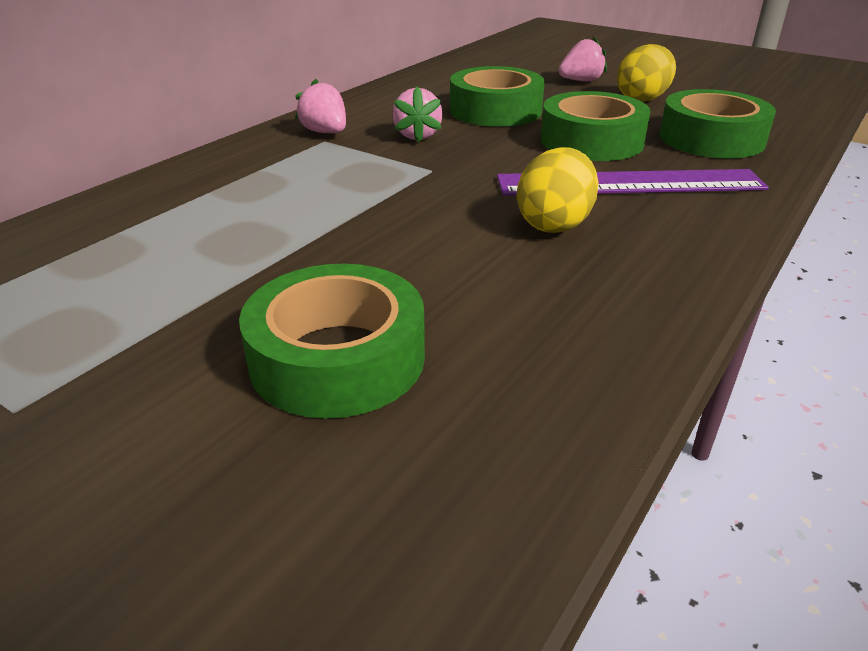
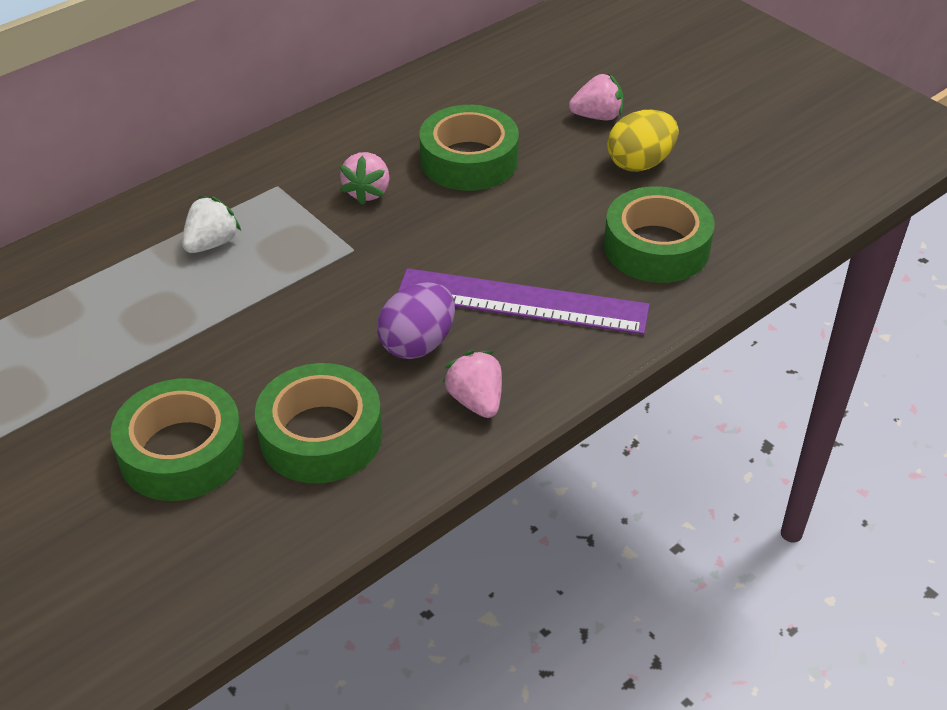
camera: 15 degrees right, 10 degrees up
pink strawberry [295,79,346,133] -> pink strawberry moved to [442,351,502,418]
yellow egg [517,147,599,233] -> purple egg [377,282,455,359]
green tape [540,91,651,161] -> green tape moved to [255,363,383,483]
none -> white strawberry [182,196,241,253]

